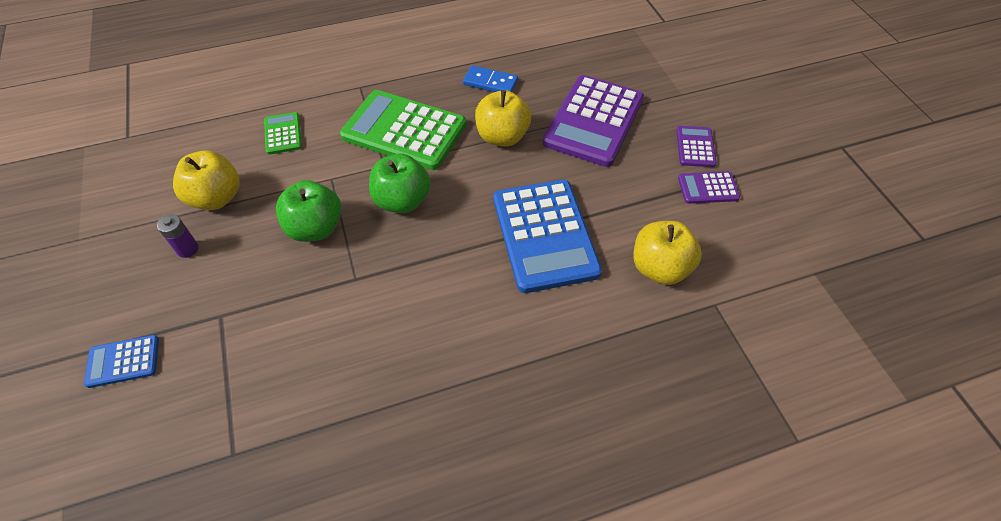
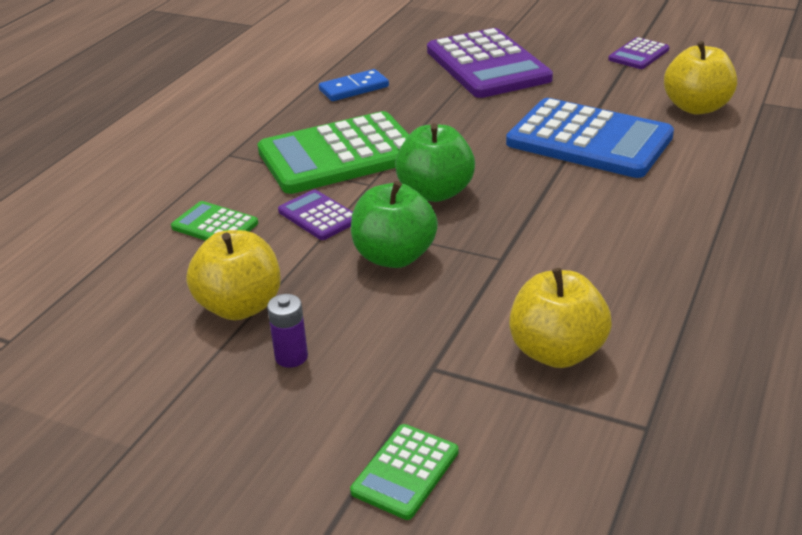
camera: 45 degrees left, 20 degrees down
blue calculator [84,335,159,388] -> green calculator [350,424,459,520]
yellow apple [475,90,531,146] -> yellow apple moved to [509,268,612,368]
purple calculator [676,126,717,167] -> purple calculator moved to [278,190,353,240]

